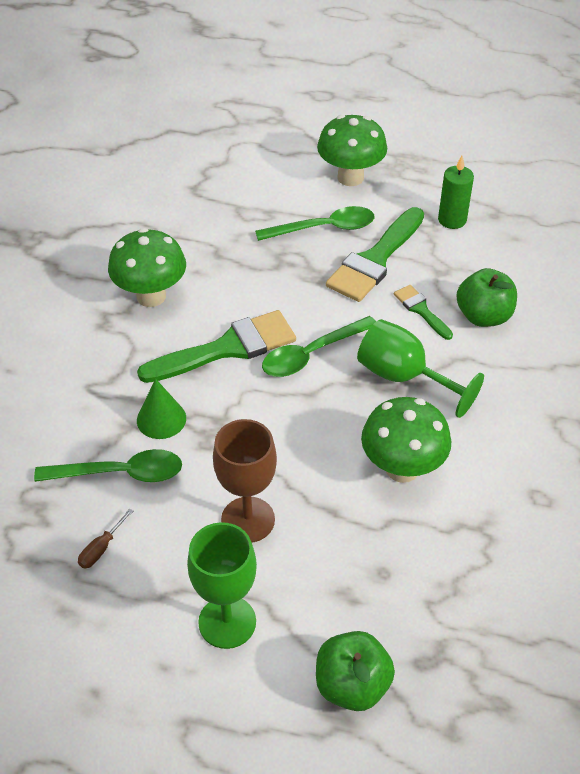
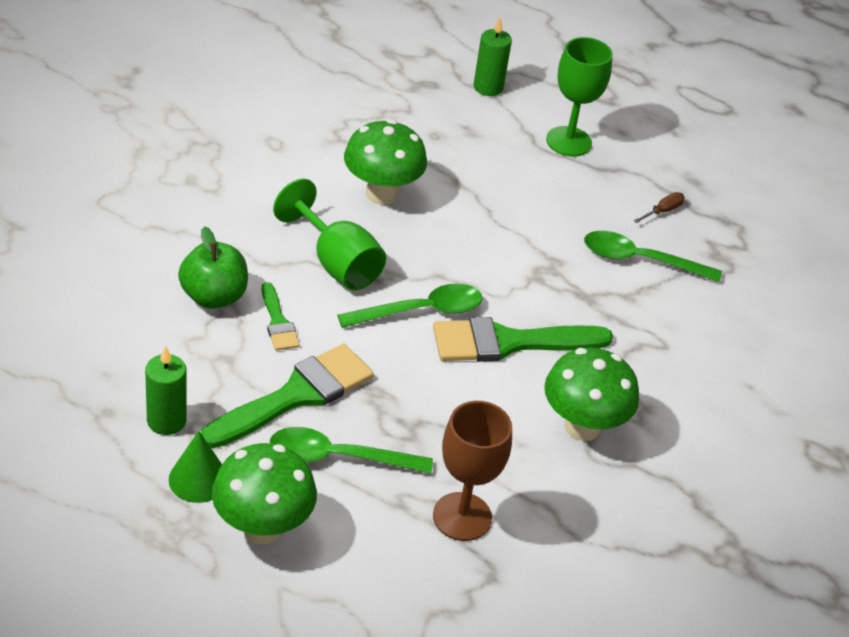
camera: 170 degrees left, 5 degrees down
green cone [137,379,186,439] -> green cone moved to [169,431,222,503]
brown goblet [213,419,277,543] -> brown goblet moved to [433,401,512,541]
green apple [316,631,395,711] -> green candle [473,17,512,96]

